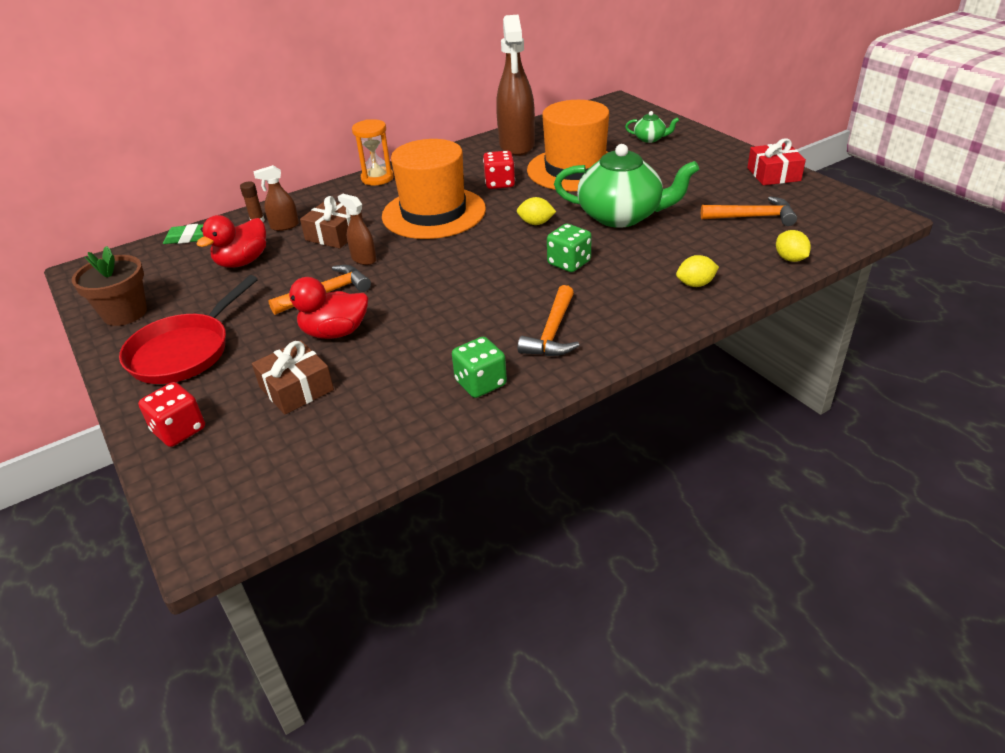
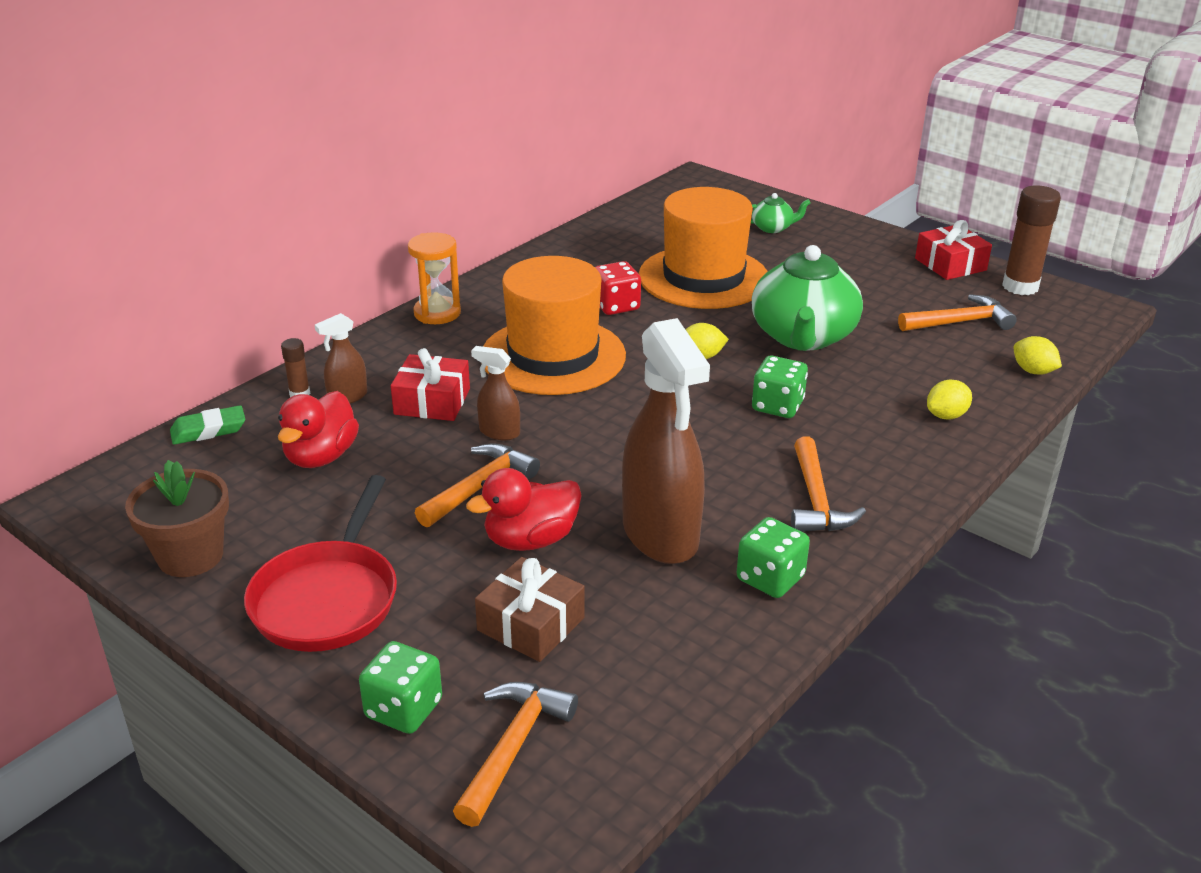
camera: 20 degrees left, 5 degrees down
red dice [138,382,205,447] -> green dice [359,641,442,734]
brown gift [300,196,363,249] -> red gift [391,348,470,421]
brown spray bottle [496,14,535,156] -> brown spray bottle moved to [622,318,710,564]
green teapot [554,144,699,228] -> green teapot turned 105 degrees clockwise [752,245,863,351]
none -> orange hammer [453,682,578,827]
none -> brown glue stick [1002,185,1061,295]

